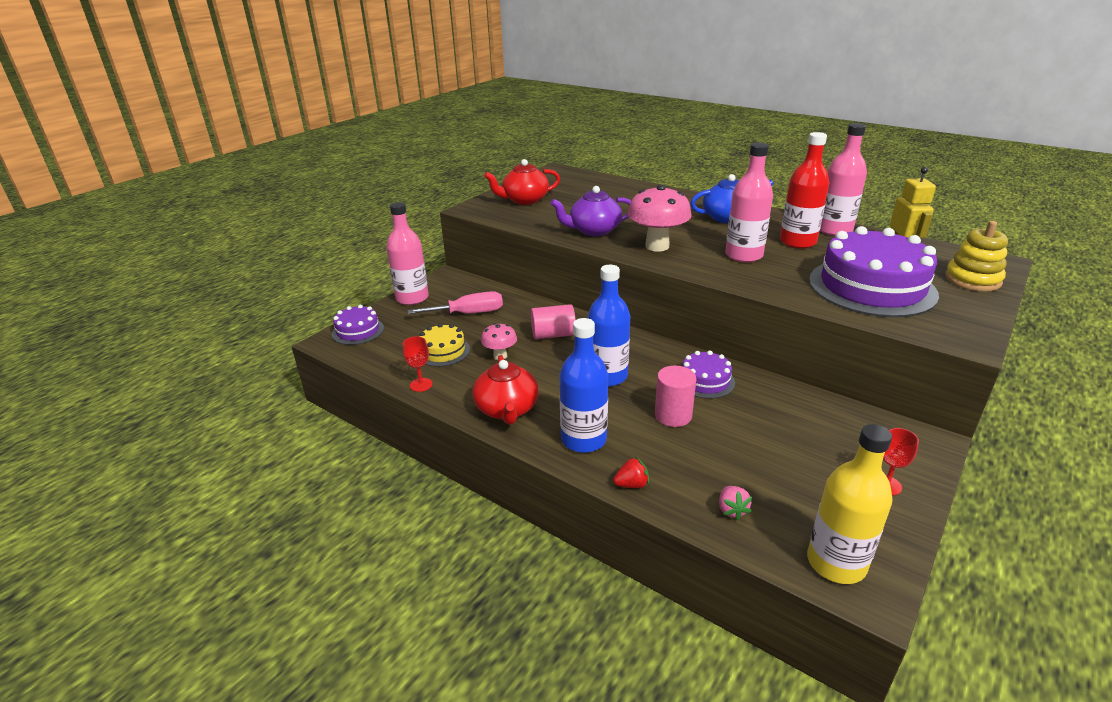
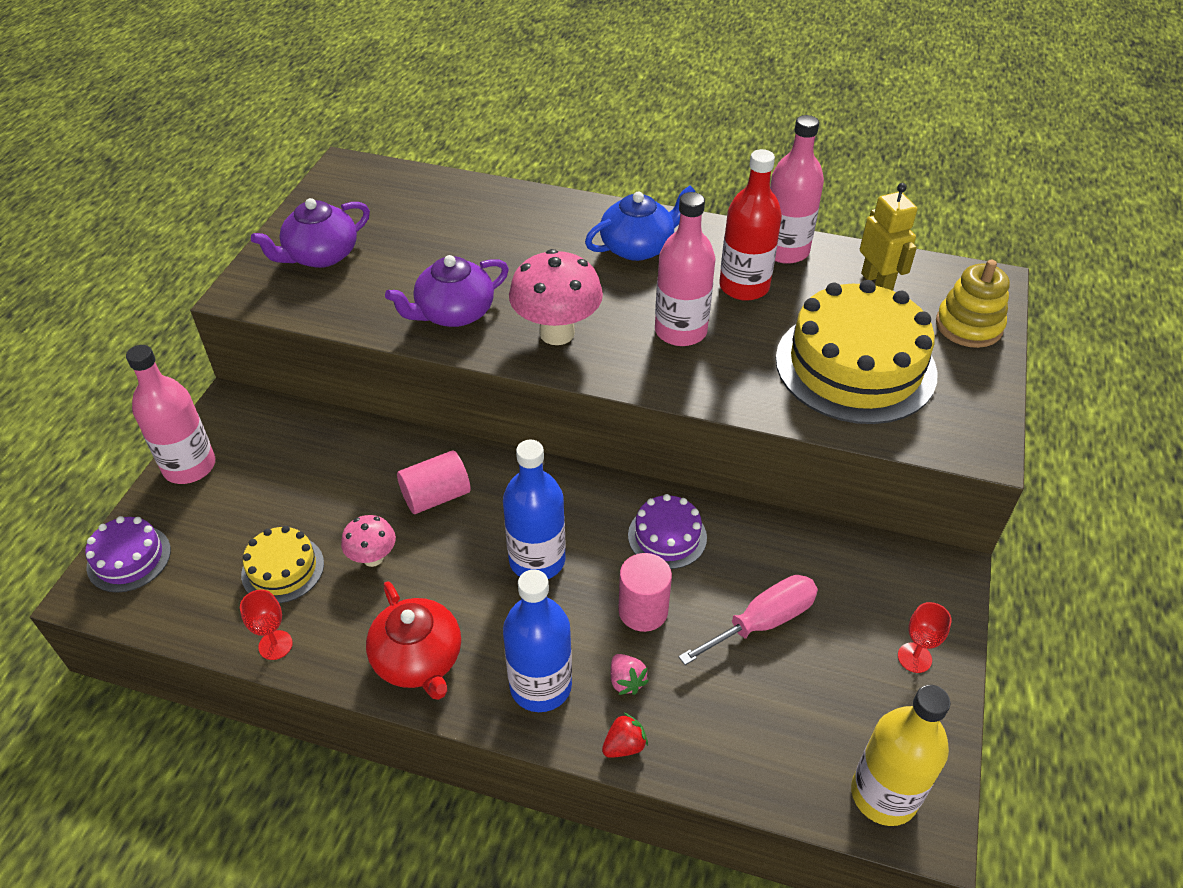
camera: 20 degrees left, 15 degrees up
pink screwdriver [408,291,503,314] -> pink screwdriver moved to [678,575,818,665]
red teapot [484,159,560,205] -> purple teapot [251,198,370,268]
pink strawberry [719,486,752,520] -> pink strawberry moved to [611,654,649,695]
purple cake [809,226,939,317] -> yellow cake [776,280,938,424]

